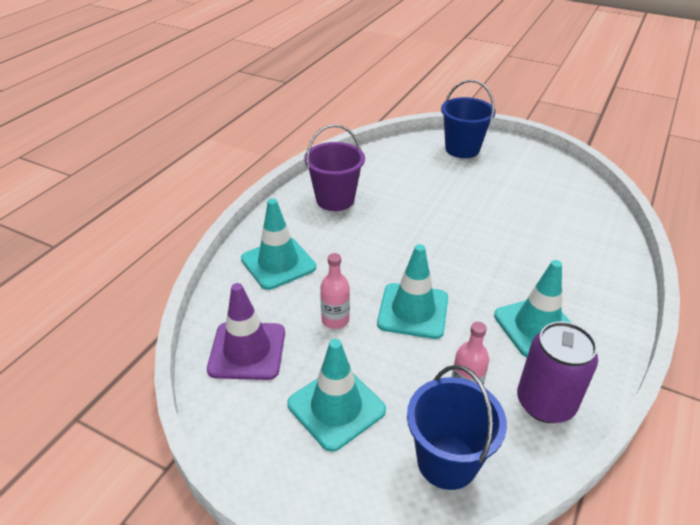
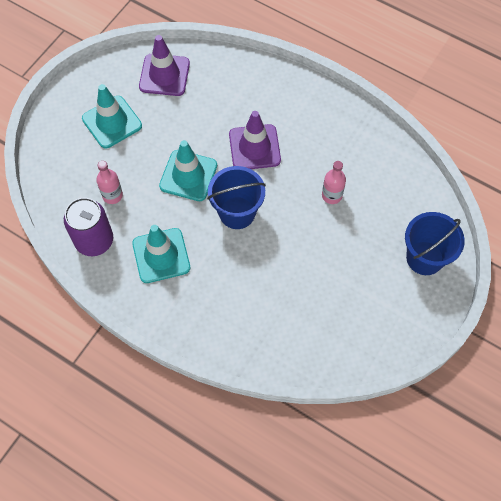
camera: 95 degrees right, 25 degrees up
turquoise traffic cone [241,199,316,290] -> none
purple bucket [304,124,365,211] -> none
pink bottle [320,253,350,329] -> pink bottle moved to [322,161,346,204]
blue bucket [407,365,507,490] -> blue bucket moved to [207,166,266,229]
none -> purple traffic cone [229,111,281,169]

